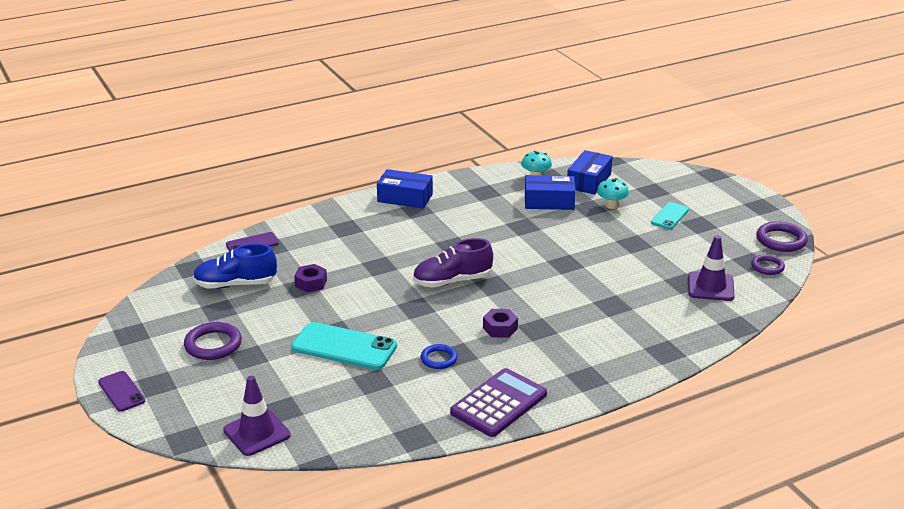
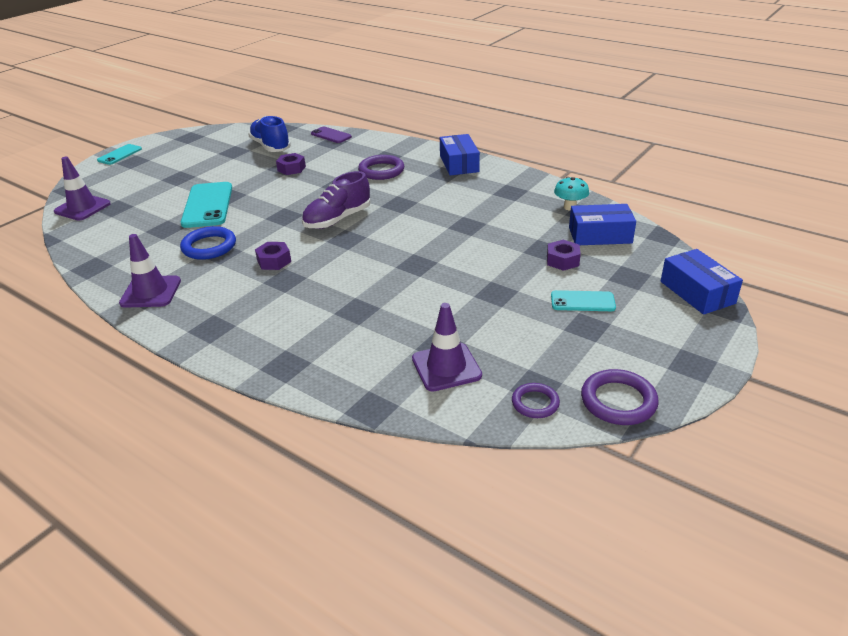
camera: 65 degrees right, 5 degrees up
purple phone [98,371,145,412] -> turquoise phone [97,144,142,165]
purple ring [184,322,242,360] -> purple ring moved to [358,155,404,180]
purple shoe [413,238,493,288] -> purple shoe turned 90 degrees counterclockwise [302,171,371,229]
blue ring [421,344,457,369] -> blue ring [180,226,236,260], size x1.57
purple calculator [450,368,547,437] -> purple traffic cone [119,234,181,308]
blue box [525,175,576,210] -> blue box moved to [661,249,743,315]
turquoise mushroom [597,178,629,209] -> purple nut [547,240,581,271]

